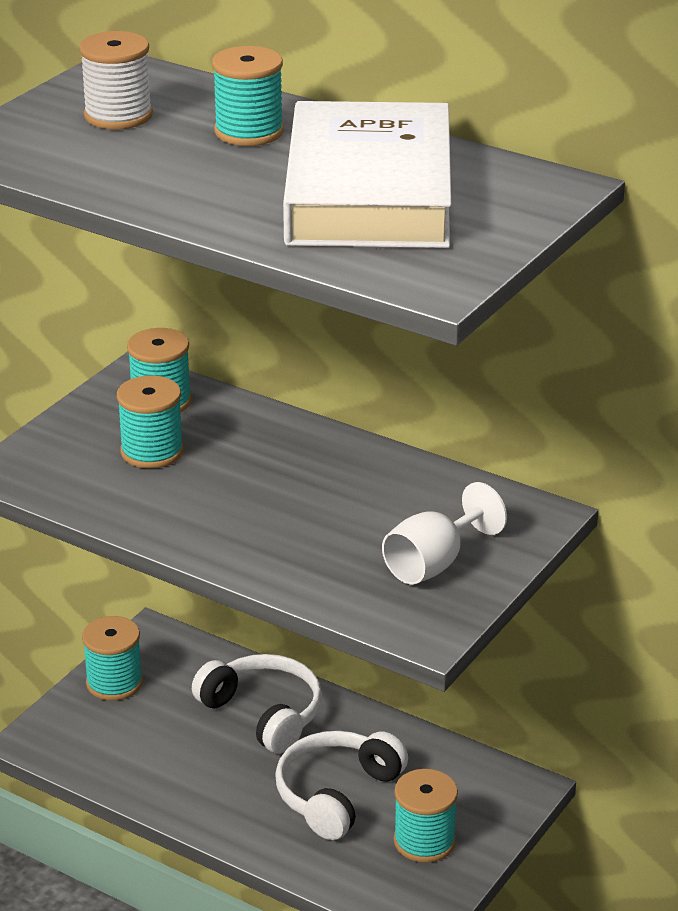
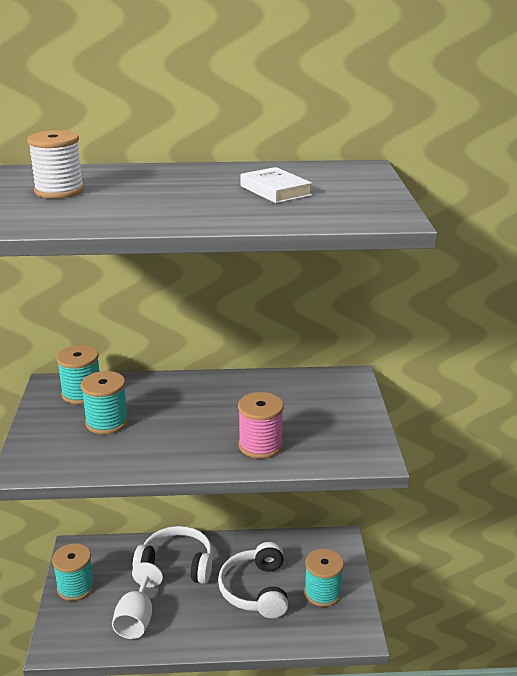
camera: 35 degrees left, 5 degrees down
turquoise spool [212,46,284,146] -> none
white book [283,101,451,248] -> white book [240,167,312,203], size x0.41
white goblet [382,482,507,585] -> white goblet moved to [112,562,163,639]
none -> pink spool [238,392,284,459]

